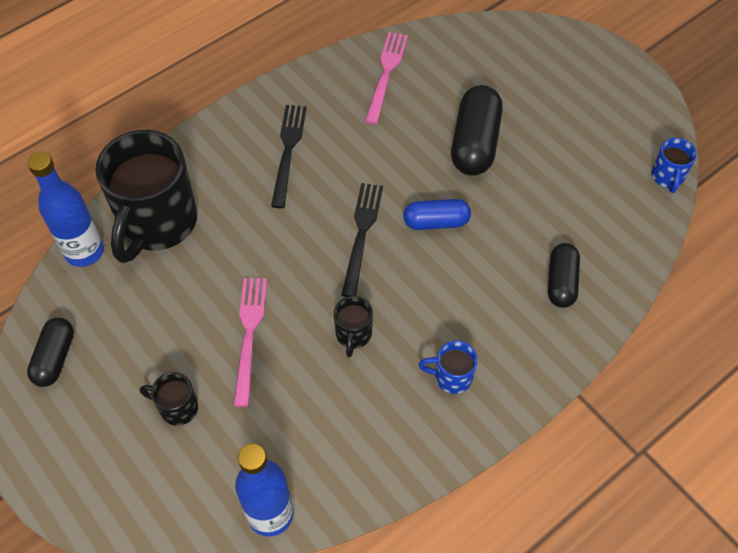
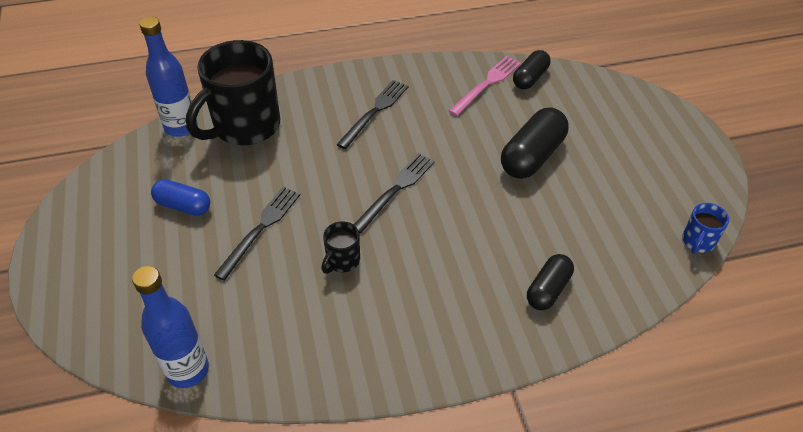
camera: 25 degrees right, 10 degrees down
black capsule [27,318,74,387] -> black capsule moved to [513,50,550,89]
black mug [140,372,198,426] -> none
pink fork [234,278,267,407] -> black fork [214,187,300,281]
blue capsule [403,199,471,230] -> blue capsule moved to [151,179,210,216]
blue mug [419,341,478,394] -> none

